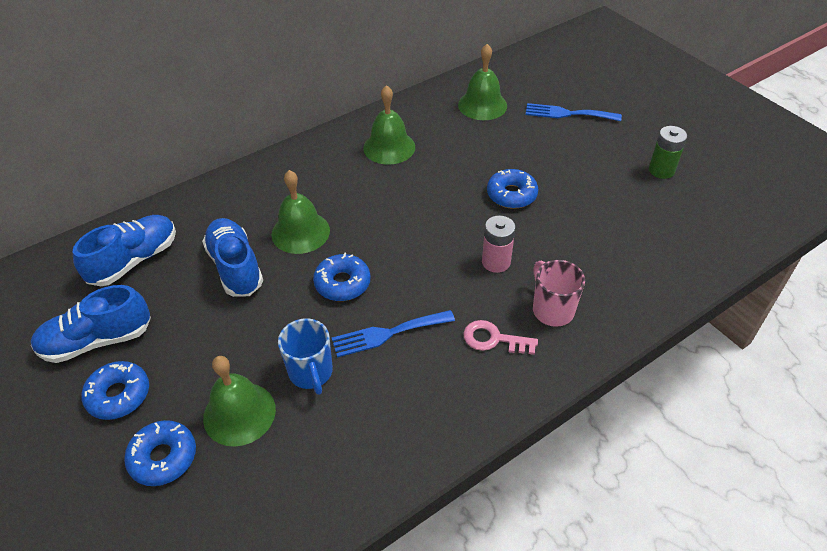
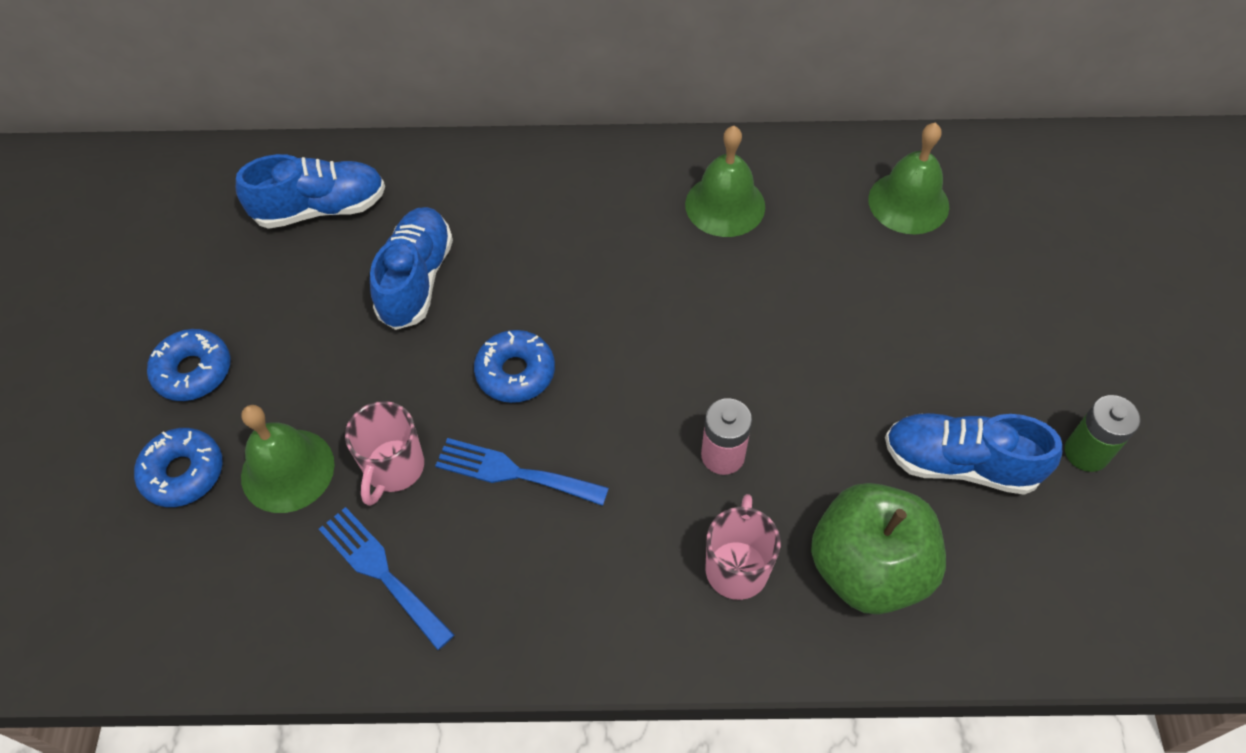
camera: 35 degrees right, 10 degrees up
blue shoe [31,285,151,363] -> blue shoe moved to [885,413,1062,495]
green bell [271,170,330,254] -> none
blue mug [278,319,333,395] -> pink mug [345,401,424,506]
pink key [463,320,538,355] -> none
blue donut [487,169,538,209] -> none
blue fork [526,103,622,121] -> blue fork moved to [319,507,455,650]
none -> green apple [811,483,946,615]

